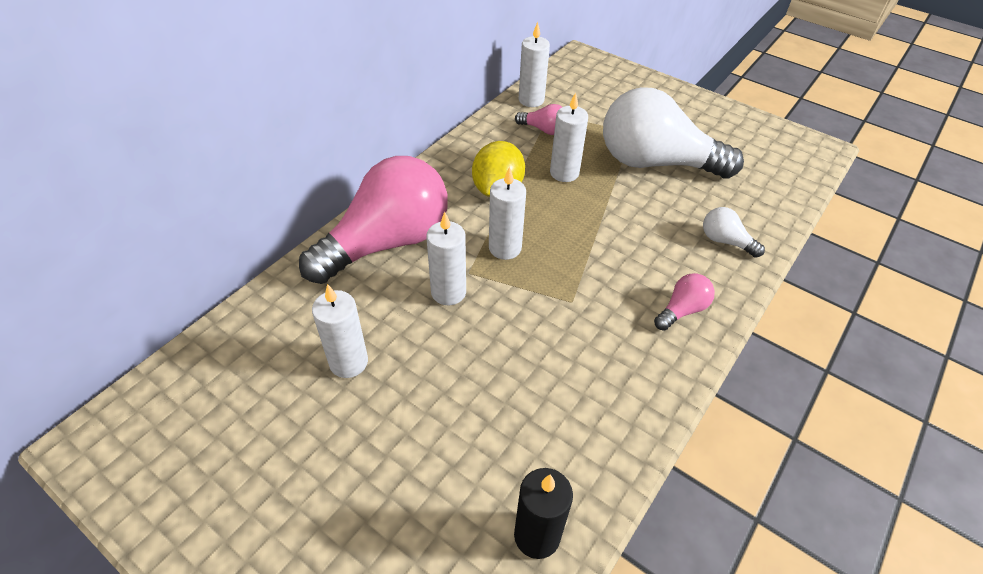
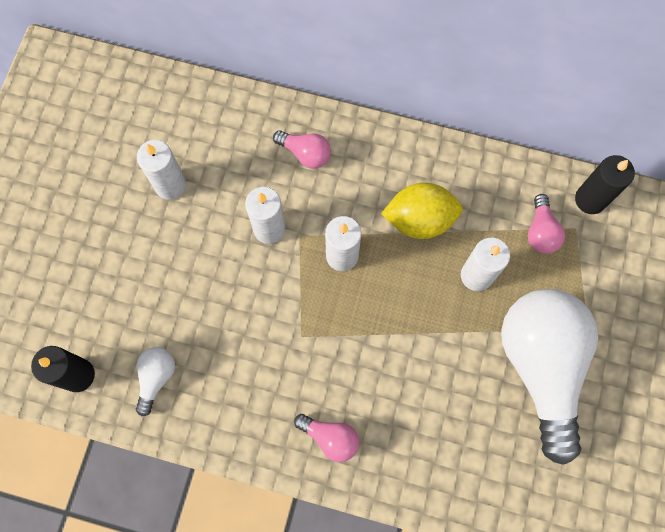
camera: 70 degrees right, 25 degrees up
pink light bulb [299,156,448,284] -> pink light bulb [273,130,331,169], size x0.41
white candle [519,22,550,107] -> black candle [575,155,635,214]
white light bulb [703,207,765,258] -> white light bulb moved to [136,347,175,416]

